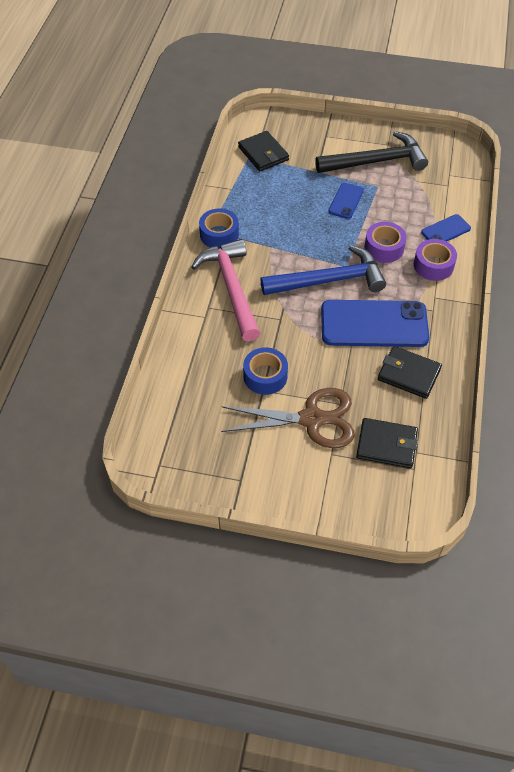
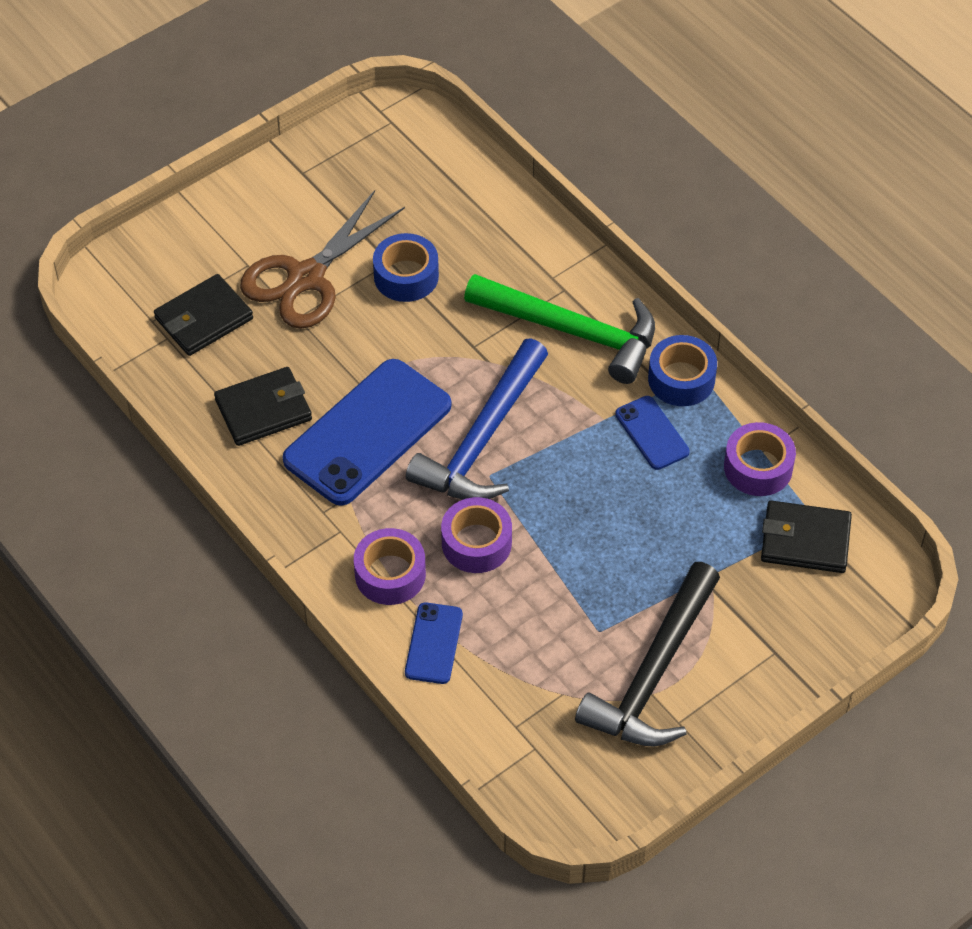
camera: 130 degrees right, 0 degrees up
pink hammer [191,239,260,341] -> green hammer [464,274,655,384]
blue phone [328,183,364,219] -> blue phone moved to [615,396,690,470]
none -> purple tape [724,422,796,496]

